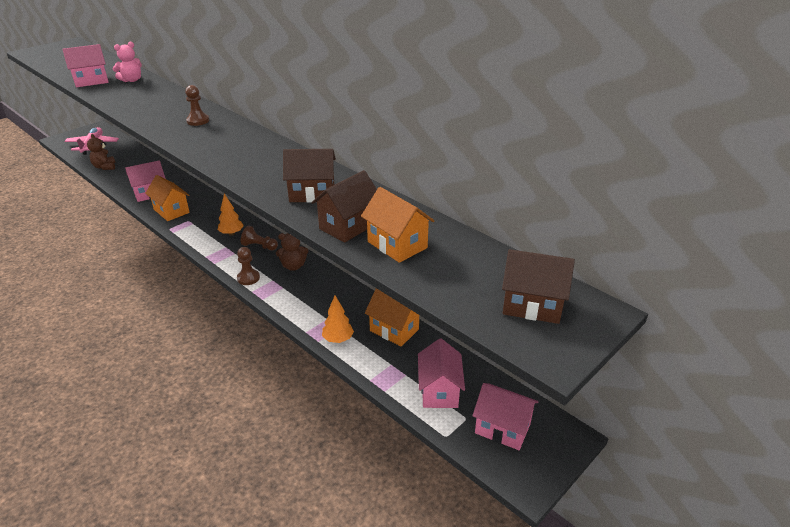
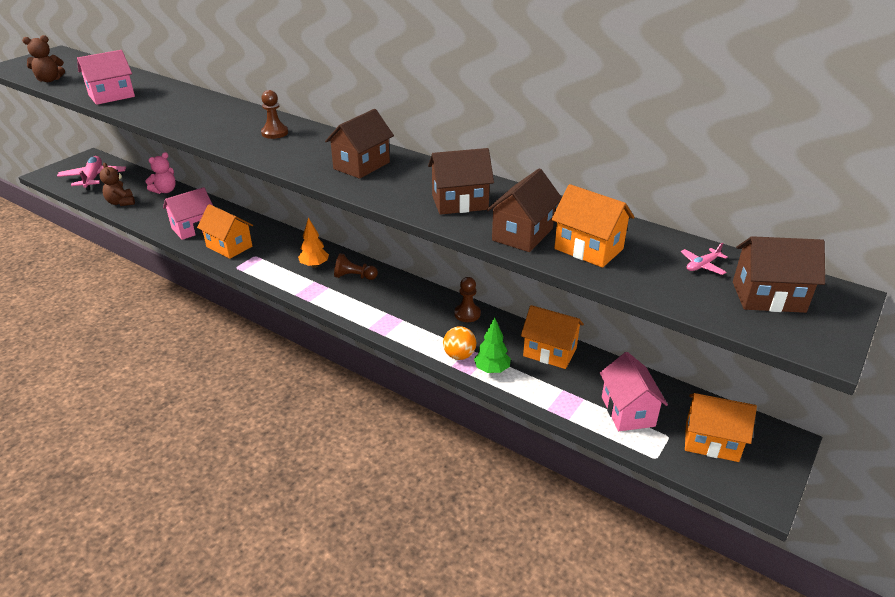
camera: 10 degrees left, 0 degrees up
pink teddy bear [113,42,142,82] -> pink teddy bear moved to [145,152,176,194]
brown pawn [237,247,260,285] -> brown pawn moved to [454,277,481,322]
brown teddy bear [276,233,309,271] -> brown teddy bear moved to [22,35,65,82]
orange tree [322,296,354,343] -> green tree [474,317,511,373]
pink house [473,383,539,450] -> orange house [685,393,757,462]
none -> brown house [325,109,394,179]
none -> orange ball [443,326,476,360]
none -> pink plane [681,242,728,275]

